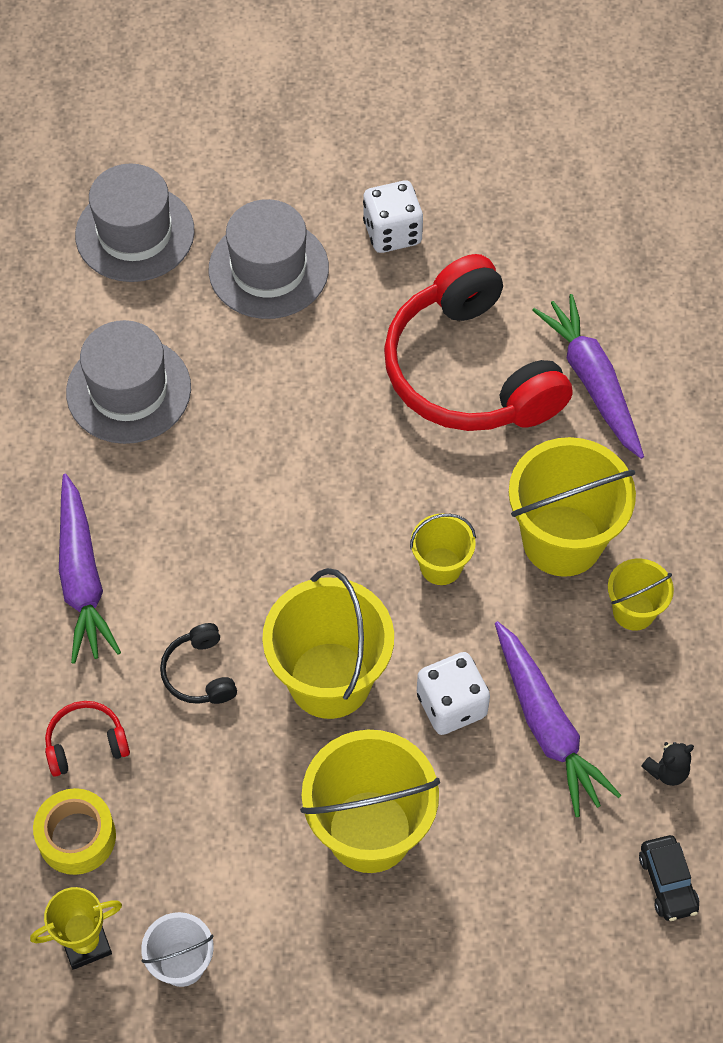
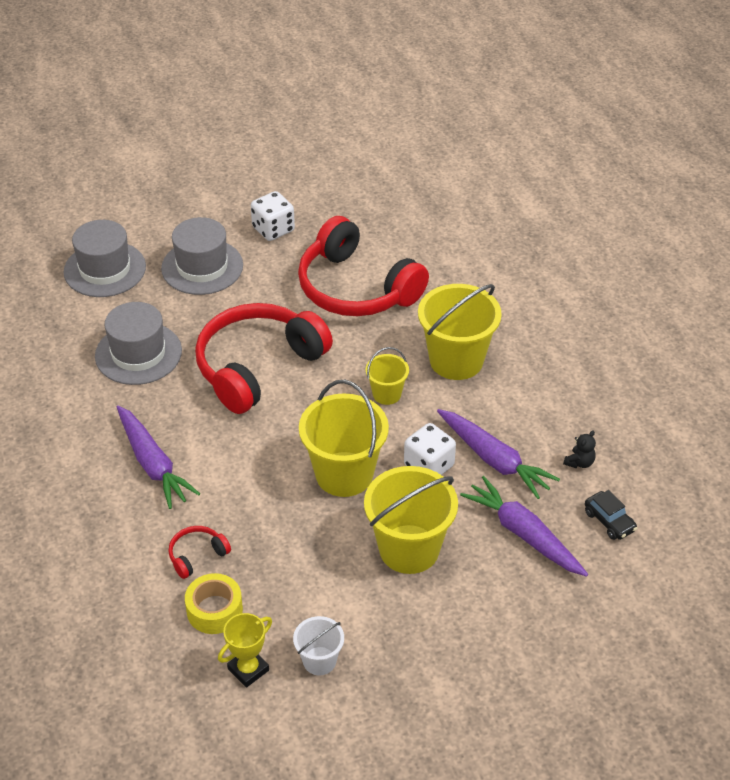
camera: 20 degrees left, 15 degrees down
black headphones [160,623,237,704] -> none
purple carrot [532,294,644,459] -> purple carrot moved to [460,476,588,577]
yellow bucket [608,559,674,631] -> none
none -> red headphones [195,303,333,414]

